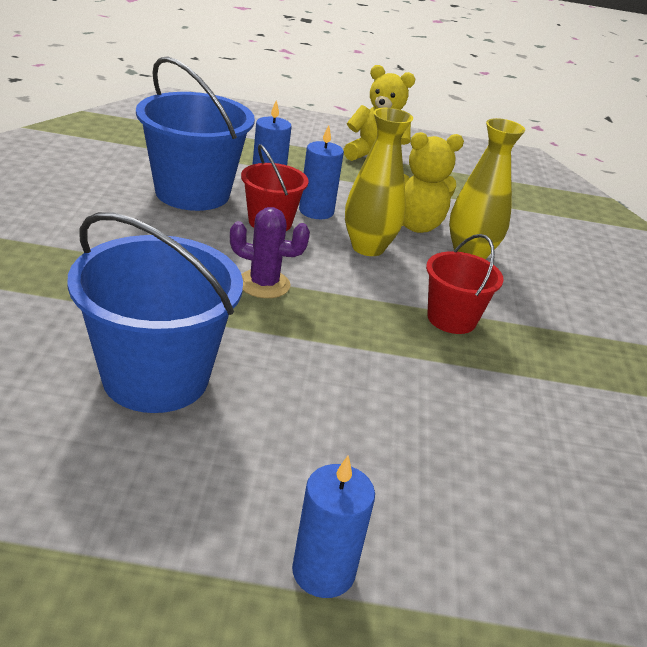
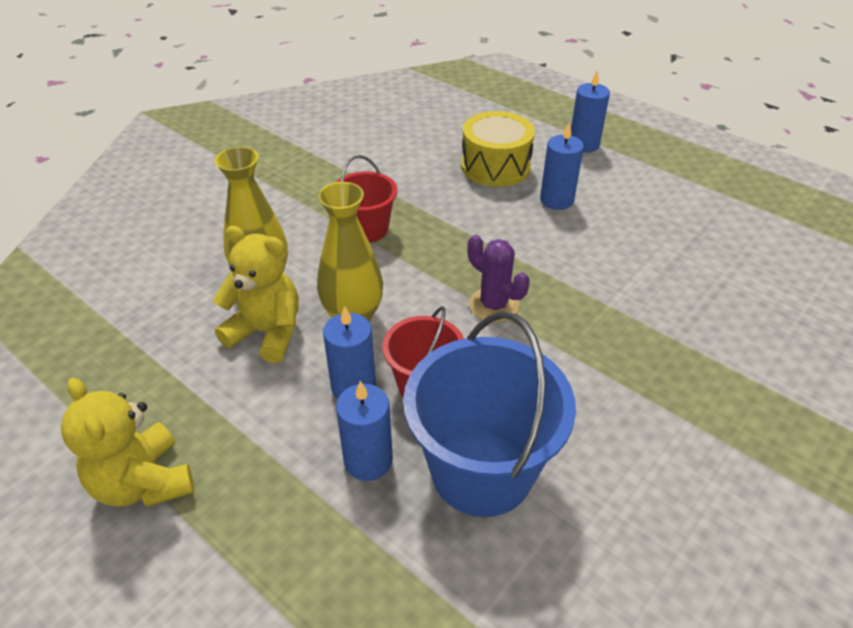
camera: 140 degrees left, 10 degrees up
blue bucket [67,212,243,413] -> none
none -> yellow drum [461,111,535,187]
none -> blue candle [540,123,584,210]

